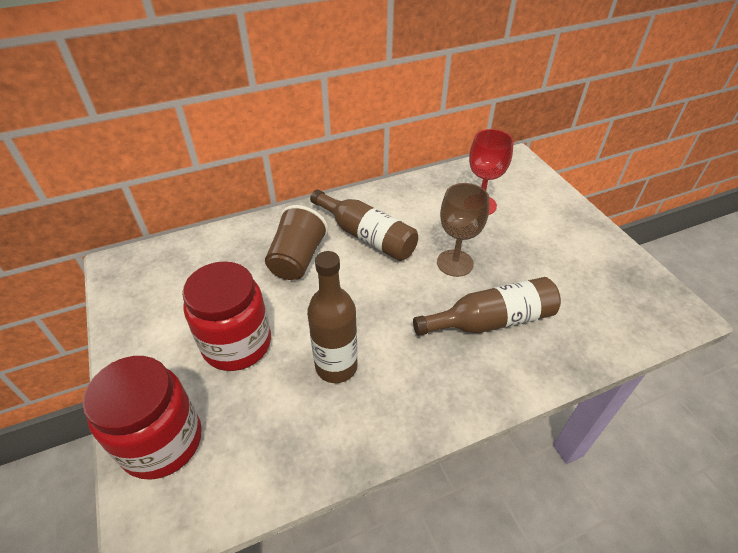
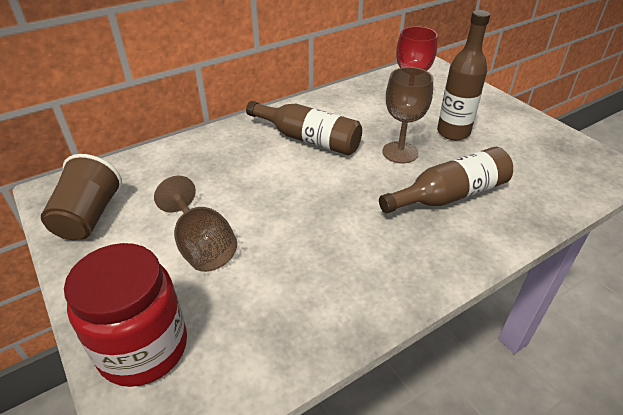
camera: 10 degrees left, 5 degrees down
red jar [182,261,271,371] -> brown goblet [154,176,237,272]
brown cup [265,205,328,280] -> brown cup moved to [41,154,122,240]
brown bottle [307,251,358,383] -> brown bottle moved to [437,10,490,140]

